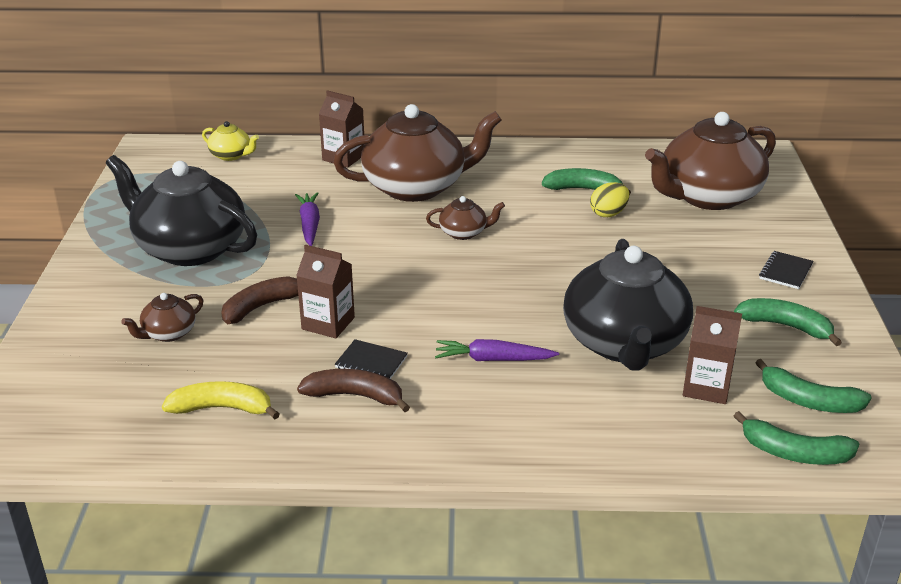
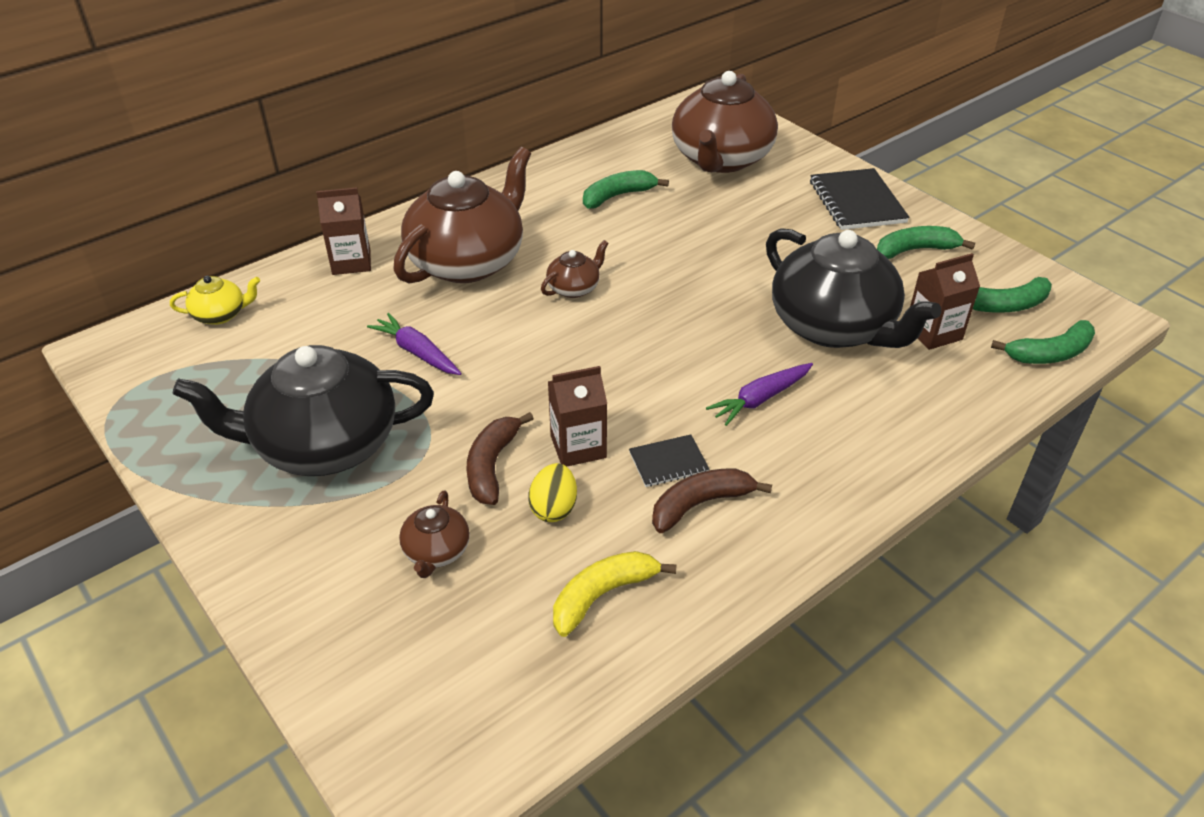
camera: 40 degrees left, 10 degrees up
yellow egg [590,182,629,217] -> yellow egg moved to [528,463,577,522]
black notebook [759,251,814,289] -> black notebook [810,168,910,230], size x1.82

